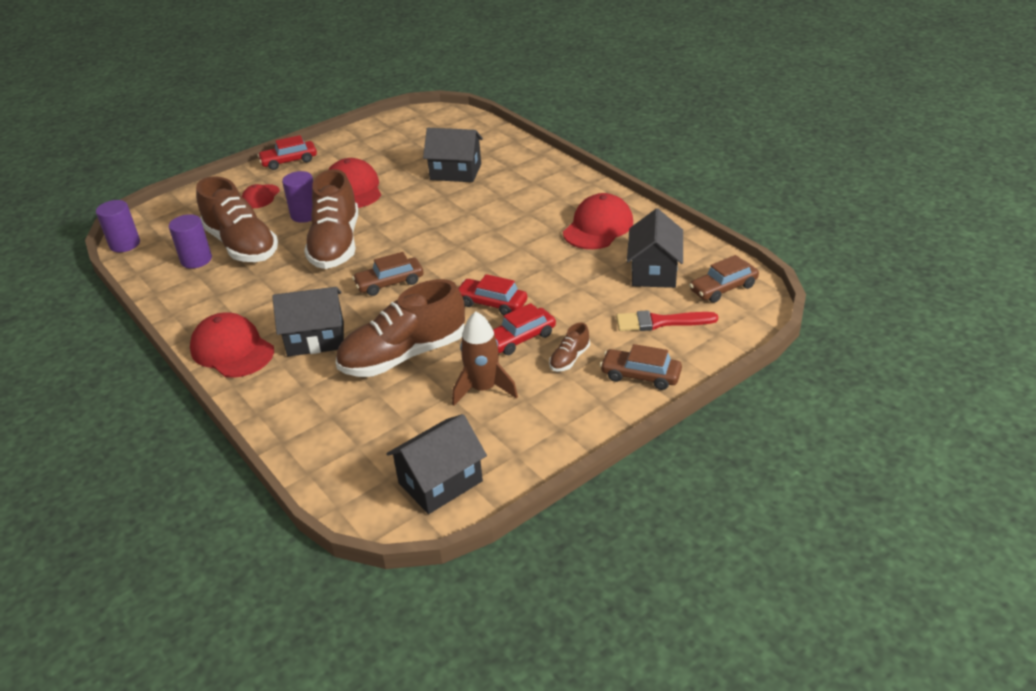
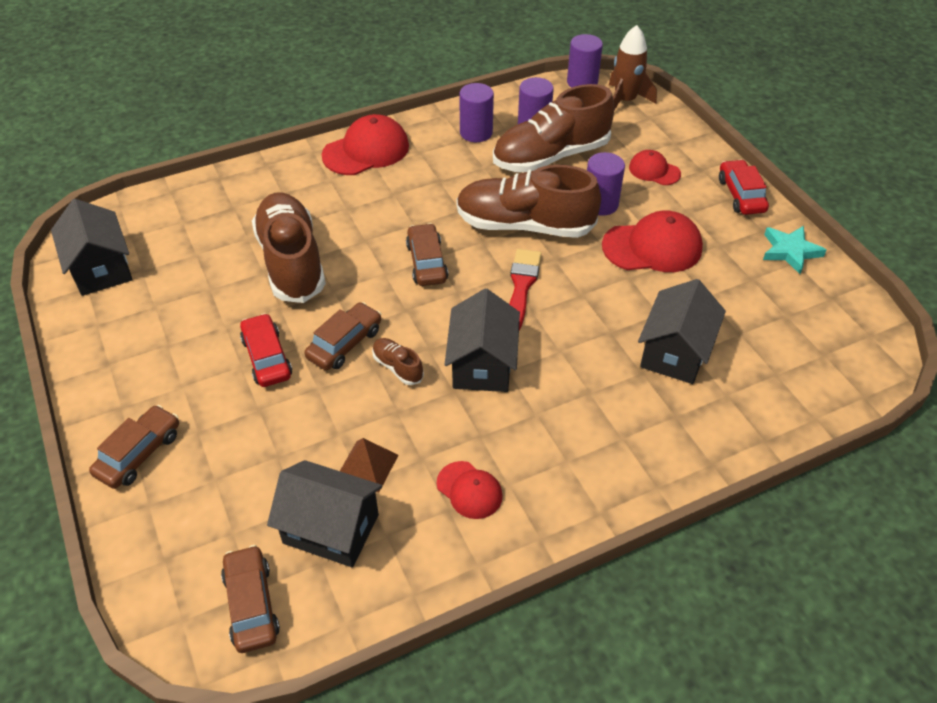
camera: 100 degrees right, 10 degrees up
black house [272,287,344,356] -> black house moved to [444,289,520,392]
brown rocket [452,311,518,406] -> brown rocket moved to [609,25,657,110]
red car [458,274,527,315] -> brown car [304,302,381,370]
brown shoe [549,322,590,371] -> brown shoe moved to [372,338,424,385]
red cap [563,193,633,249] -> red cap [437,461,503,519], size x0.57
red brush [616,310,718,331] -> red brush moved to [509,249,542,330]
none -> brown pyramid [340,438,399,492]
none -> purple cylinder [459,83,494,142]
none -> turquoise star [763,226,826,274]

